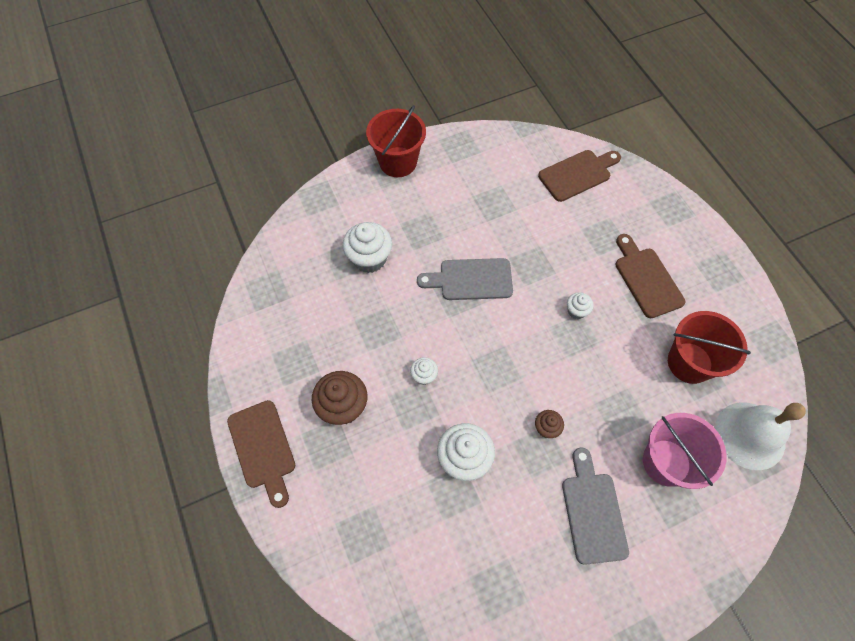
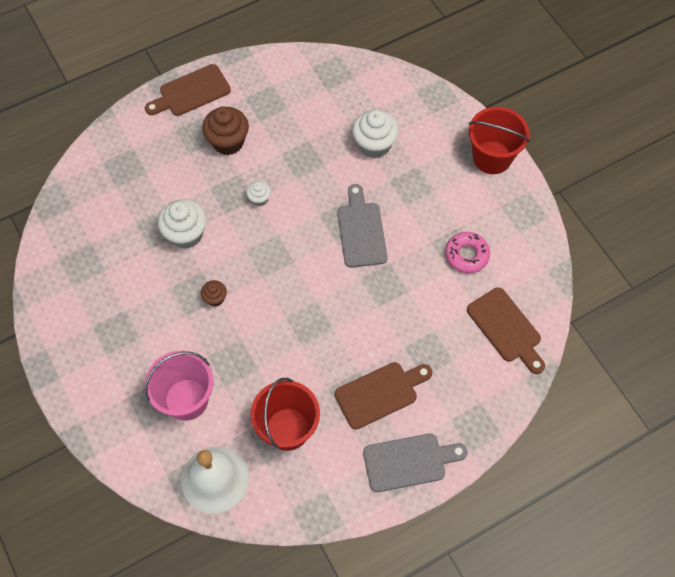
camera: 85 degrees right, 0 degrees up
grey cutting board [562,448,629,565] -> grey cutting board moved to [363,434,468,492]
white cupcake [567,292,594,319] -> none
none -> pink donut [445,232,490,273]

